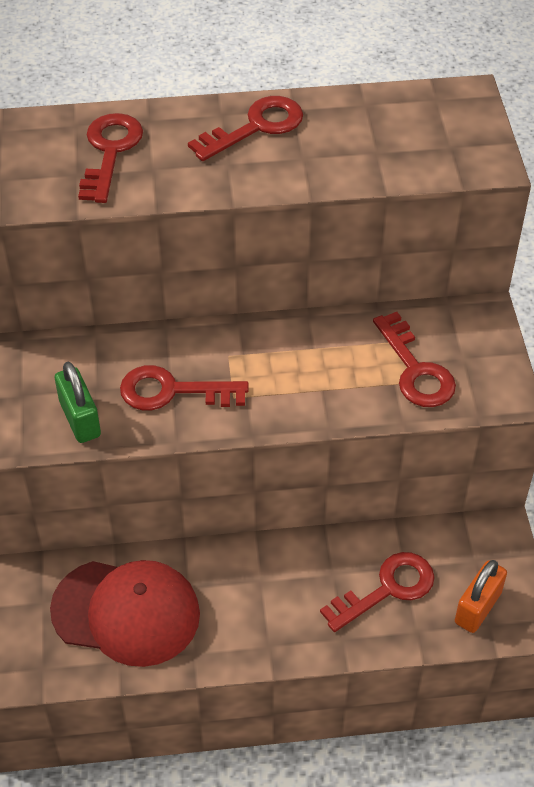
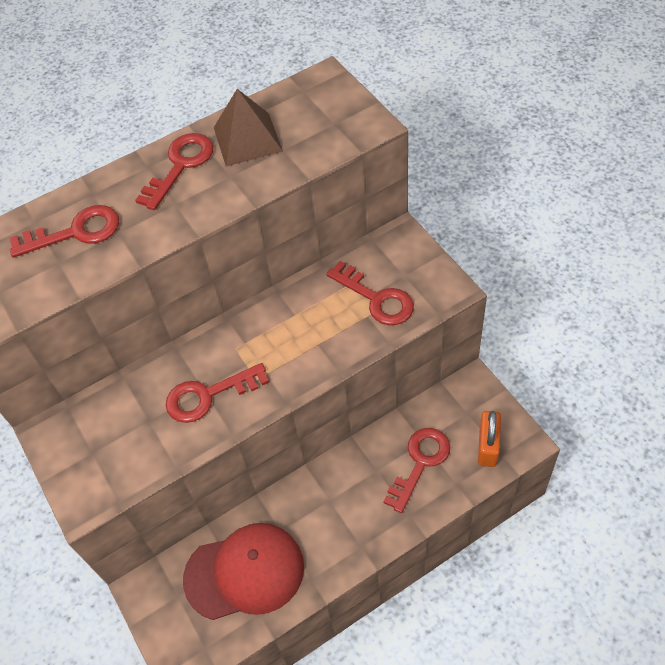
camera: 20 degrees left, 5 degrees up
green padlock [55,362,101,443] -> none
red key [78,113,143,203] -> red key turned 90 degrees clockwise [10,205,119,258]
none -> brown pyramid [214,89,283,167]

